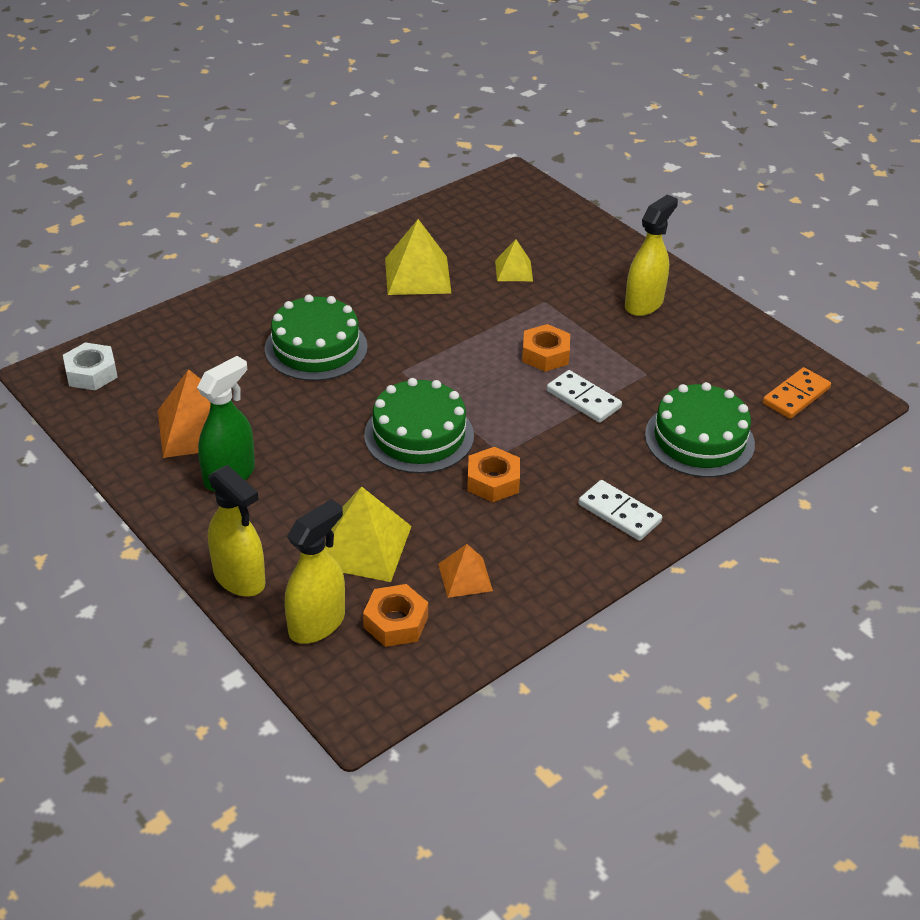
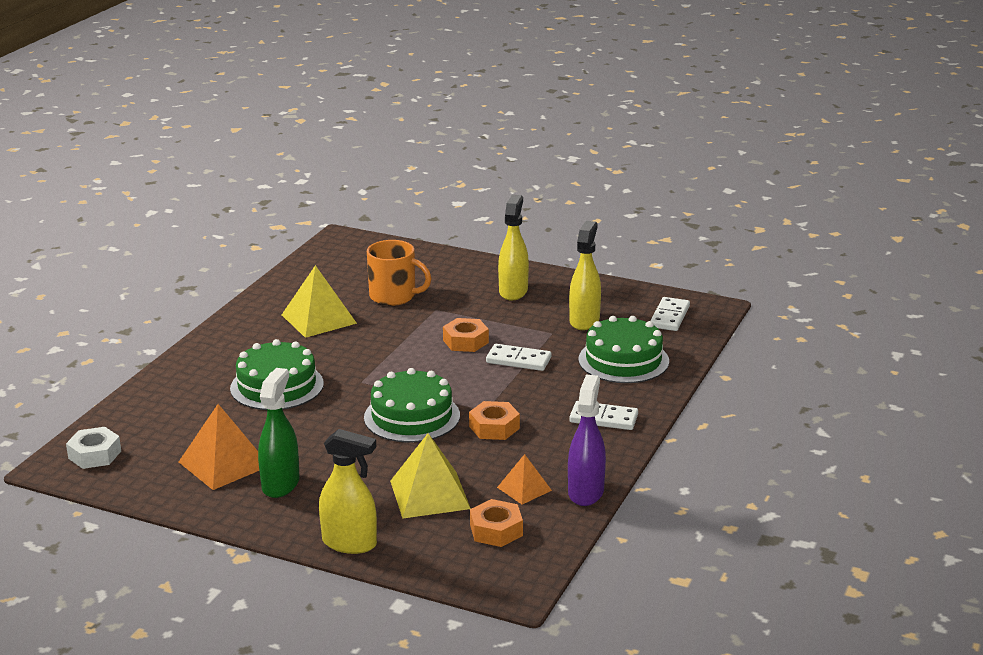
camera: 25 degrees left, 15 degrees down
yellow spray bottle [285,499,345,644] -> yellow spray bottle moved to [569,221,601,330]
yellow pyramid [495,239,533,281] -> orange mug [367,240,432,306]
orange domino [763,367,831,419] -> white domino [650,297,690,331]
none -> purple spray bottle [568,375,606,506]

